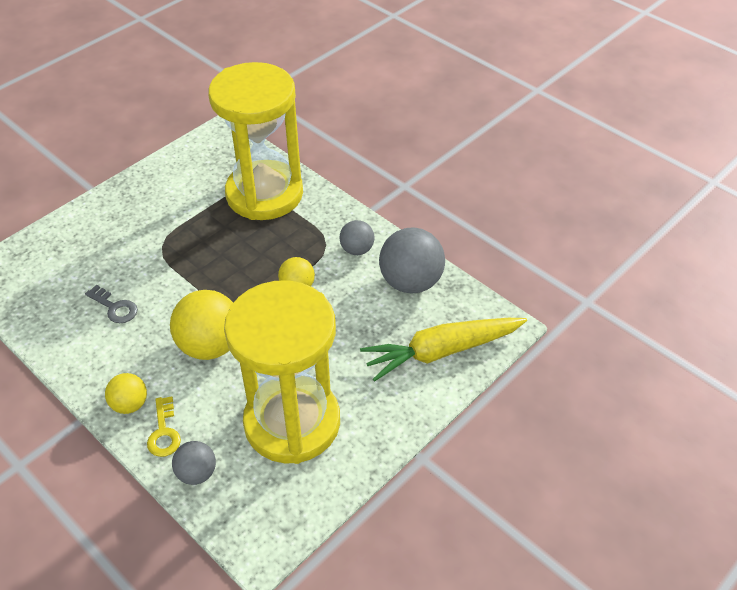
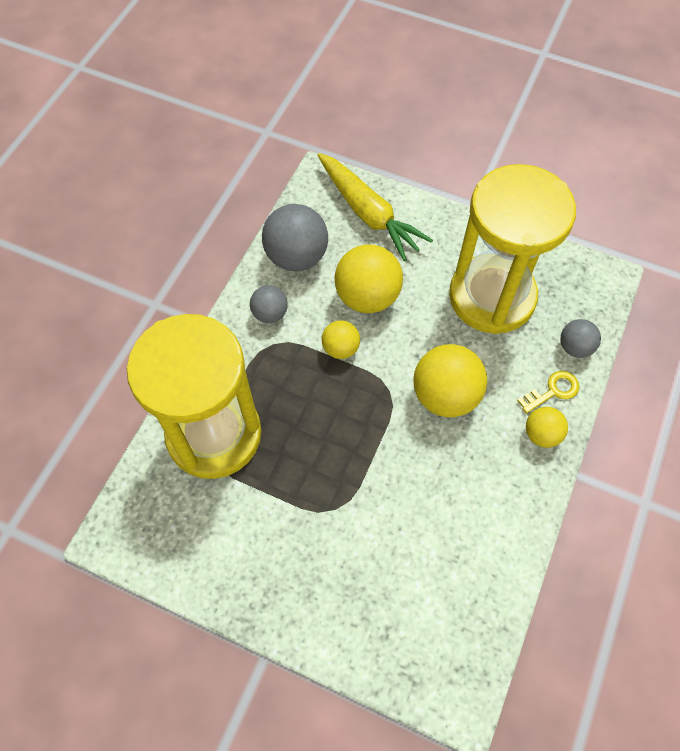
camera: 110 degrees left, 15 degrees up
grey key [85,285,138,323] -> none
none -> yellow ball [335,245,403,313]

